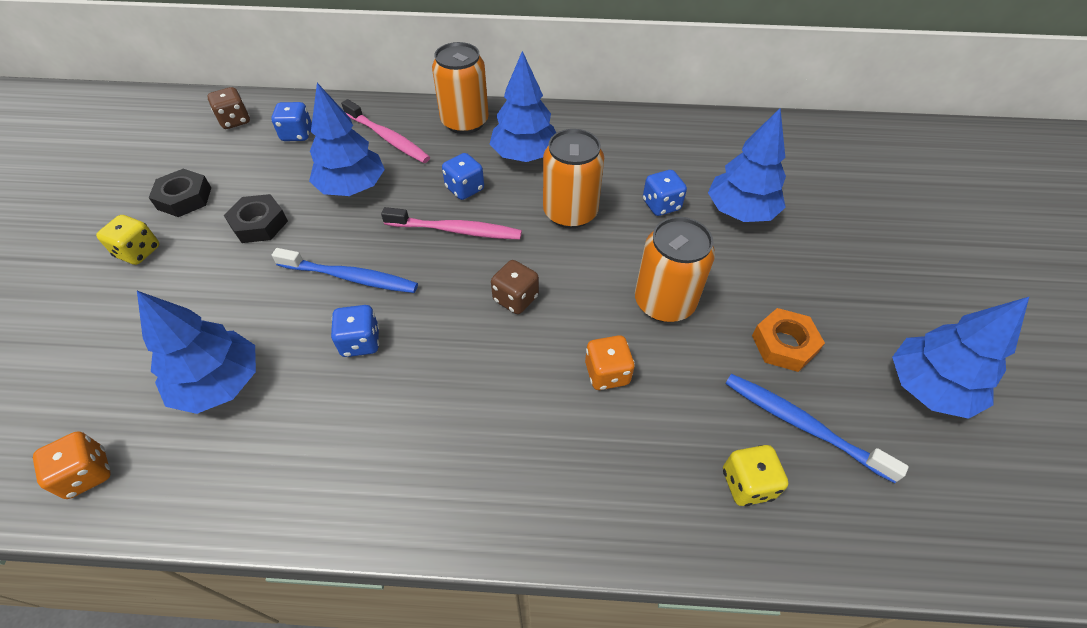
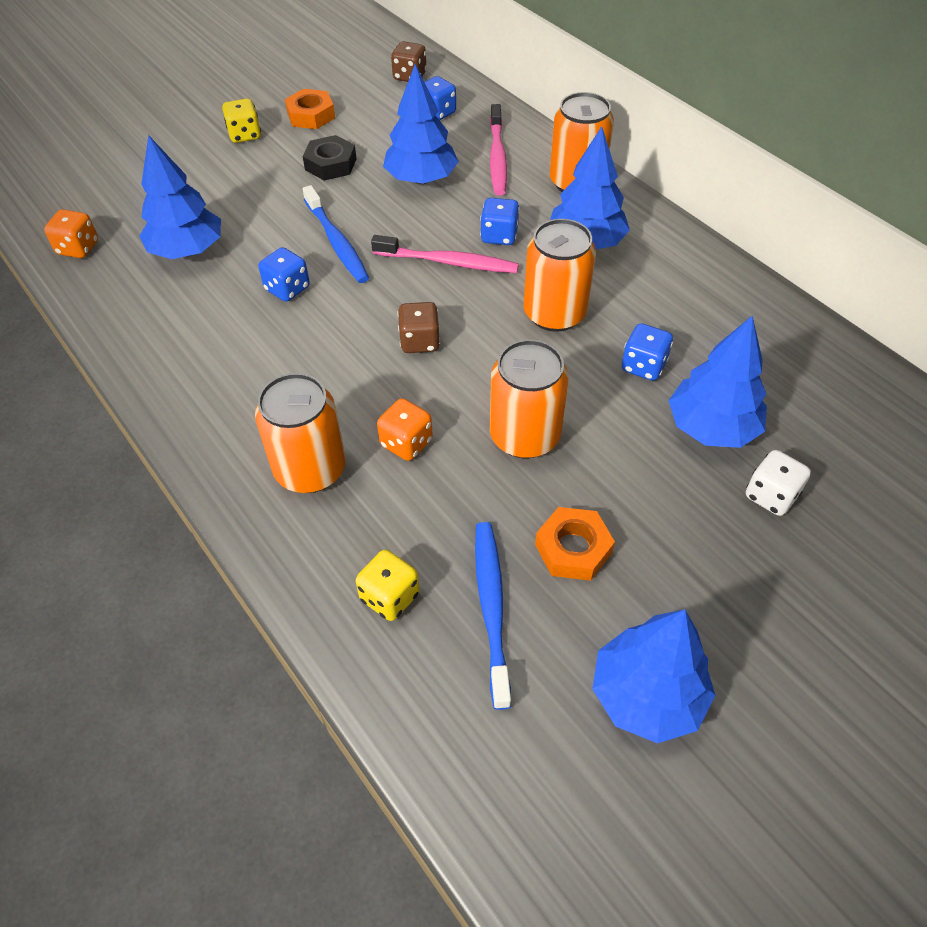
camera: 50 degrees right, 0 degrees up
black nut [149,169,211,217] -> orange nut [285,89,335,129]
pink toothbrush [381,207,522,240] -> pink toothbrush turned 45 degrees counterclockwise [371,235,519,273]
none -> orange can [255,373,346,493]
none -> white dice [746,450,811,516]

